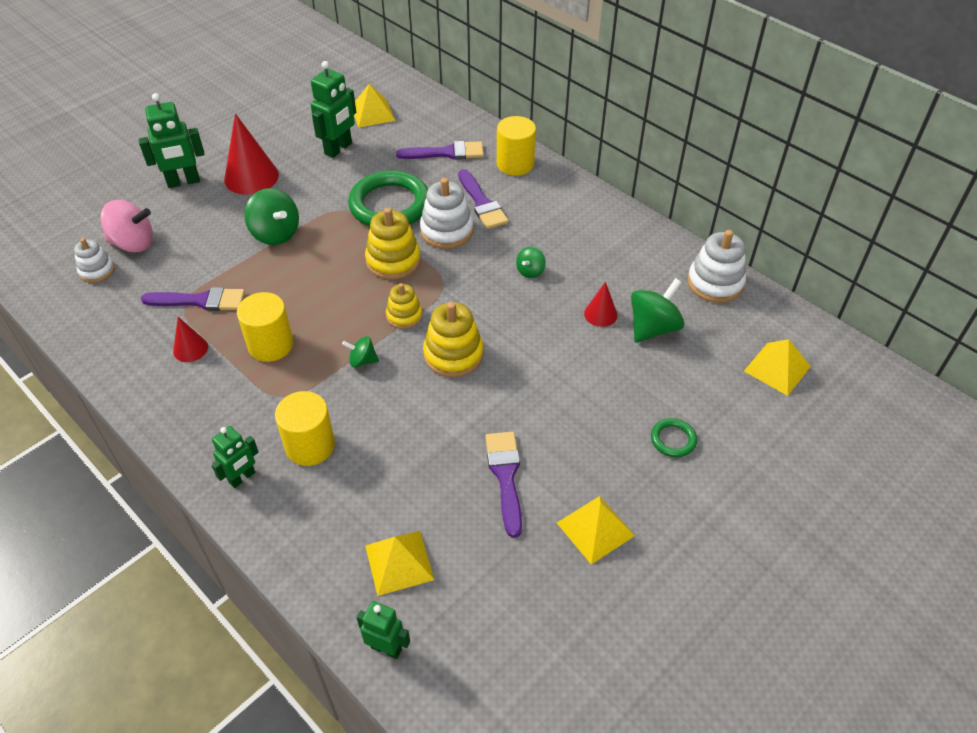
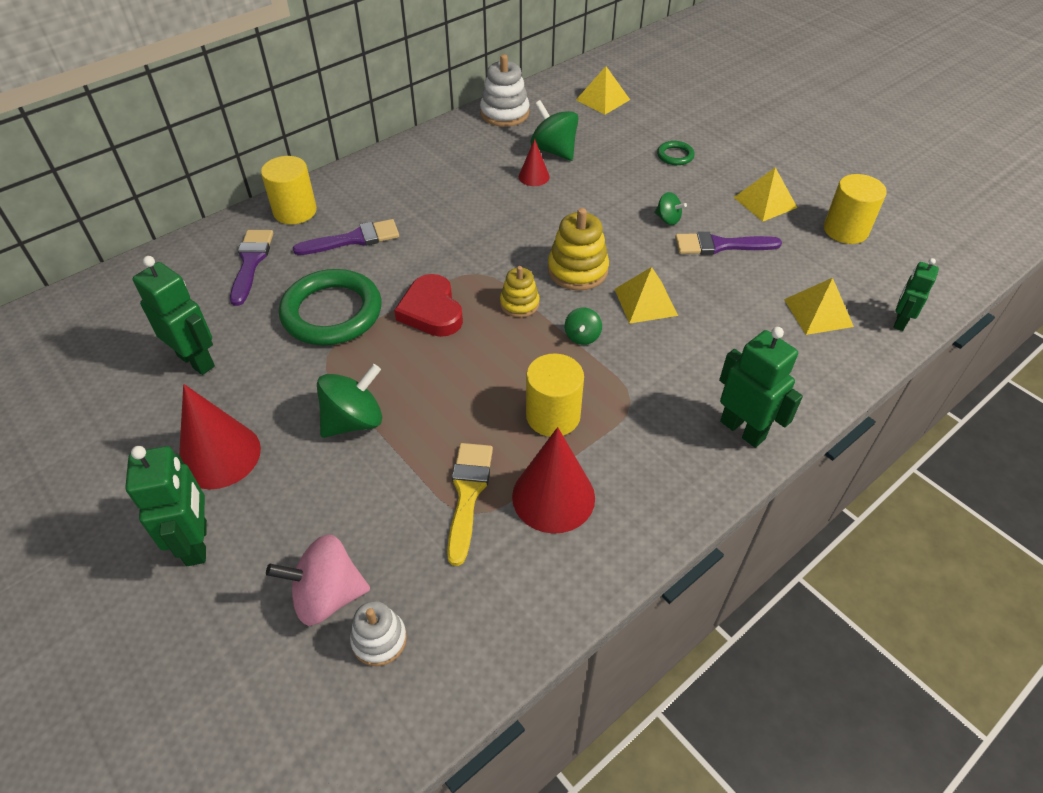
camera: 85 degrees left, 0 degrees up
pink spinning top [100,200,153,252] -> pink spinning top turned 105 degrees counterclockwise [266,534,370,626]
purple brush [141,287,245,311] -> yellow brush [447,443,493,566]
red cone [173,317,208,362] -> red cone [512,427,595,534], size x1.86
green robot [211,426,259,488] -> green robot [719,327,803,448], size x1.58
yellow cylinder [275,391,335,466] -> yellow cylinder moved to [824,174,887,244]
yellow pyramid [354,83,395,127] -> yellow pyramid moved to [615,267,678,324]
yellow stacking toy [365,207,421,280] -> red heart [394,274,463,337]
white stacking toy [420,178,473,249] -> none
green spinning top [516,246,546,278] -> green spinning top moved to [655,192,687,225]

